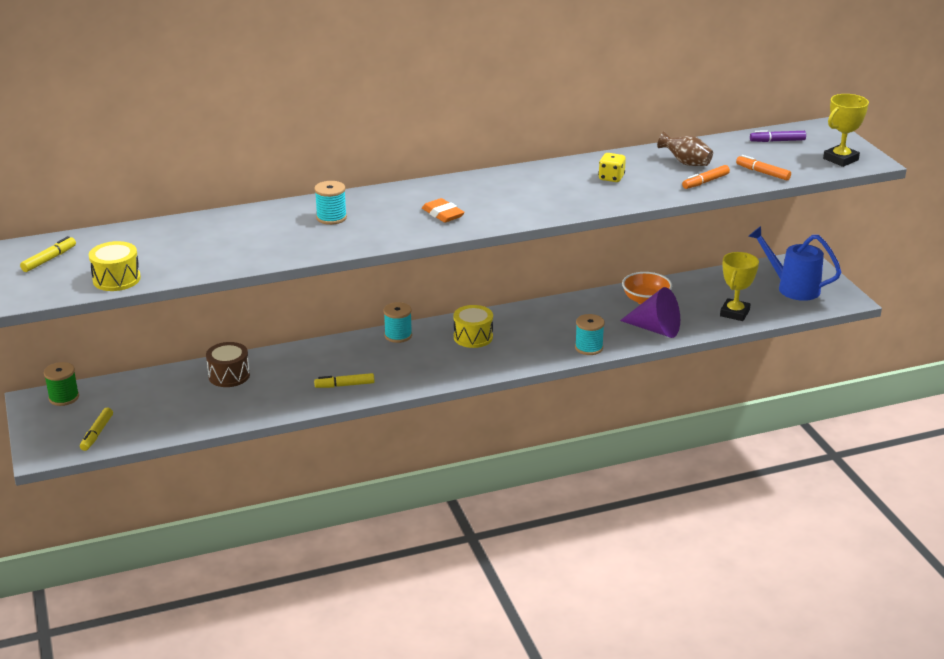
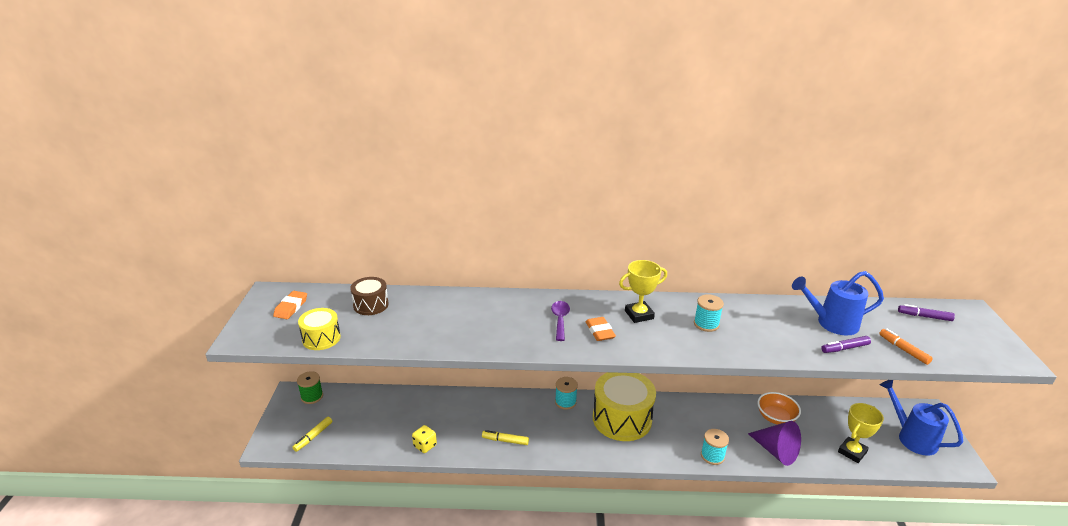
camera: 20 degrees right, 0 degrees up
yellow marker [20,236,76,272] -> orange eraser [273,291,307,319]
brown drum [206,342,250,387] -> brown drum moved to [350,277,389,315]
turquoise spool [314,181,347,225] -> turquoise spool moved to [694,294,724,332]
yellow drum [453,305,493,348] -> yellow drum [593,372,656,441], size x1.87
yellow dice [598,153,626,182] -> yellow dice moved to [412,425,437,453]
brown vase [657,131,713,166] -> blue watering can [792,271,884,335]
orange marker [682,165,730,189] -> purple marker [821,336,871,353]
yellow trophy [823,94,869,167] -> yellow trophy moved to [619,260,667,323]
none -> purple spoon [551,301,570,341]

